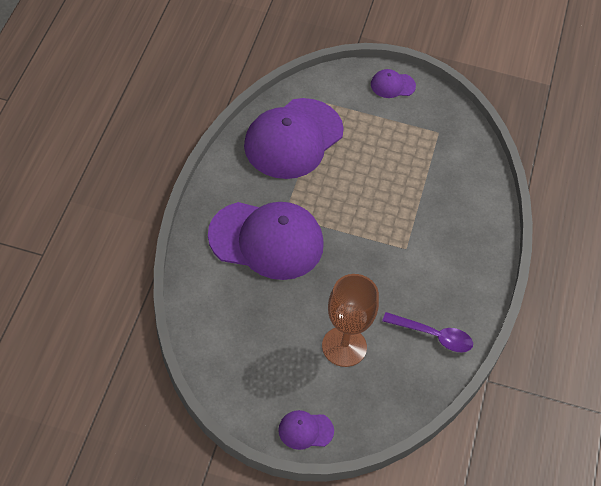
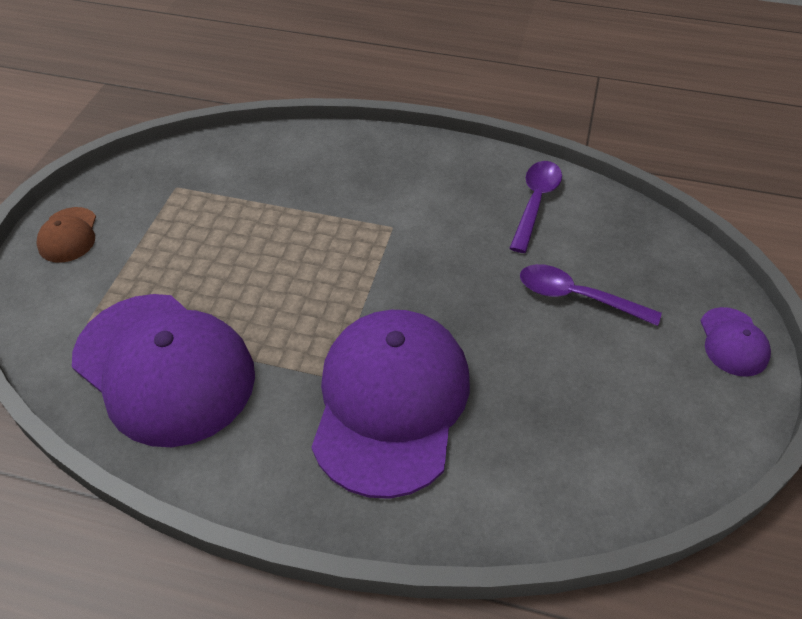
camera: 85 degrees left, 5 degrees down
brown goblet [322,274,379,367] -> purple spoon [520,264,662,326]
purple cap [371,69,416,98] -> brown cap [36,207,96,263]

